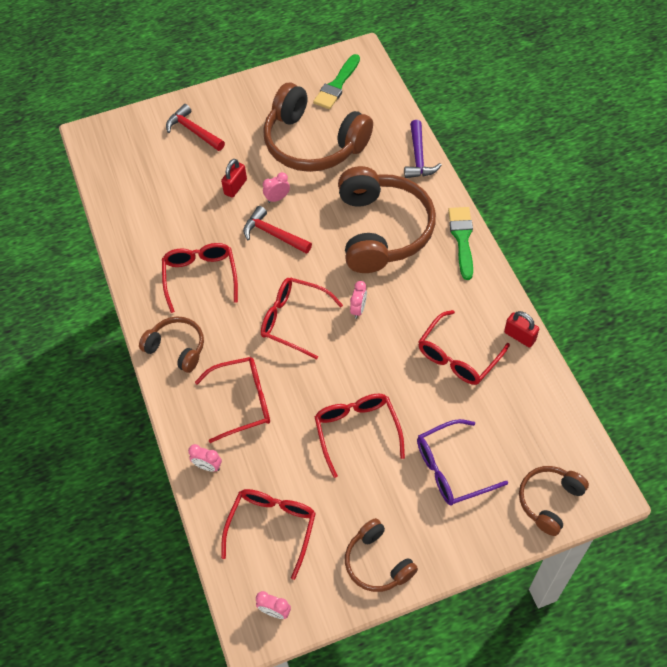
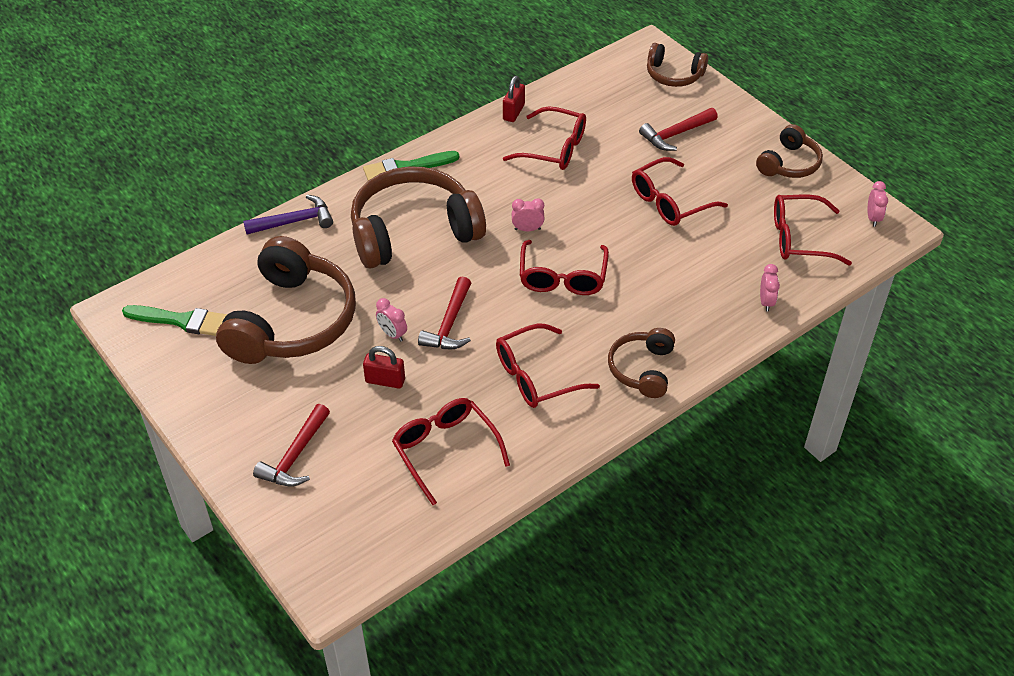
camera: 110 degrees left, 10 degrees down
red glasses [195,357,270,443] -> red glasses moved to [392,398,510,505]
purple glasses [417,419,508,505] -> red hammer [639,108,718,151]

